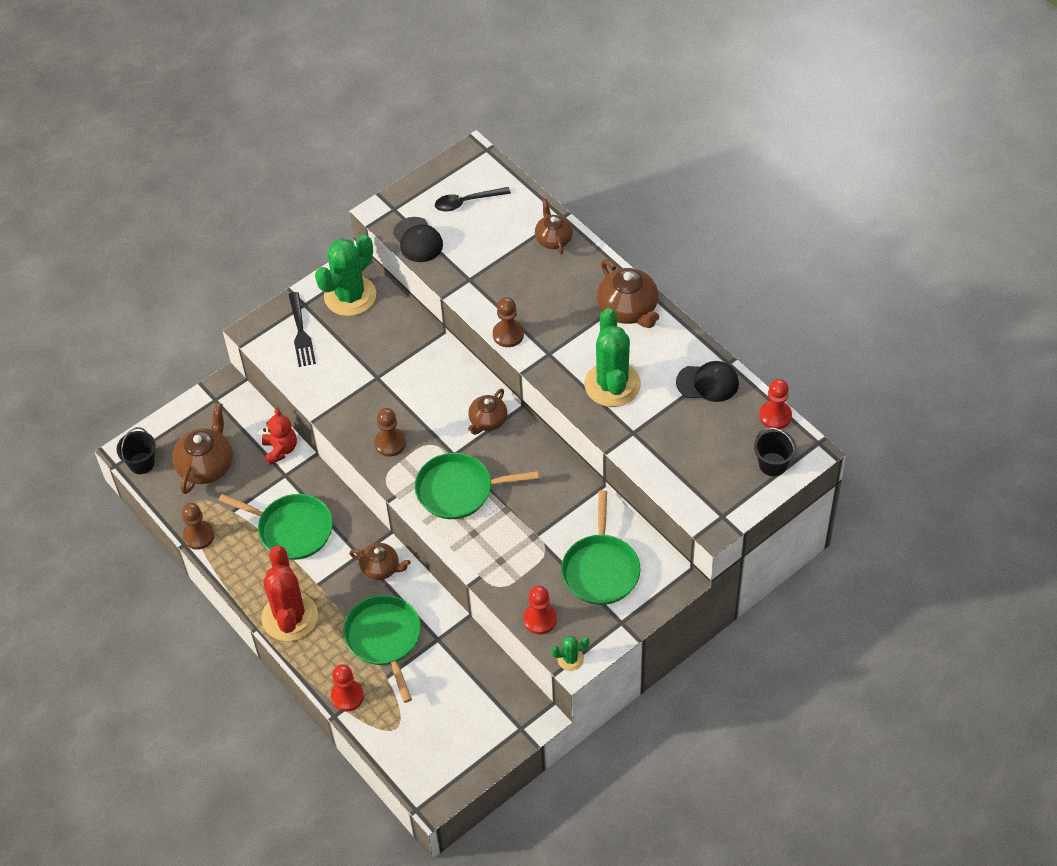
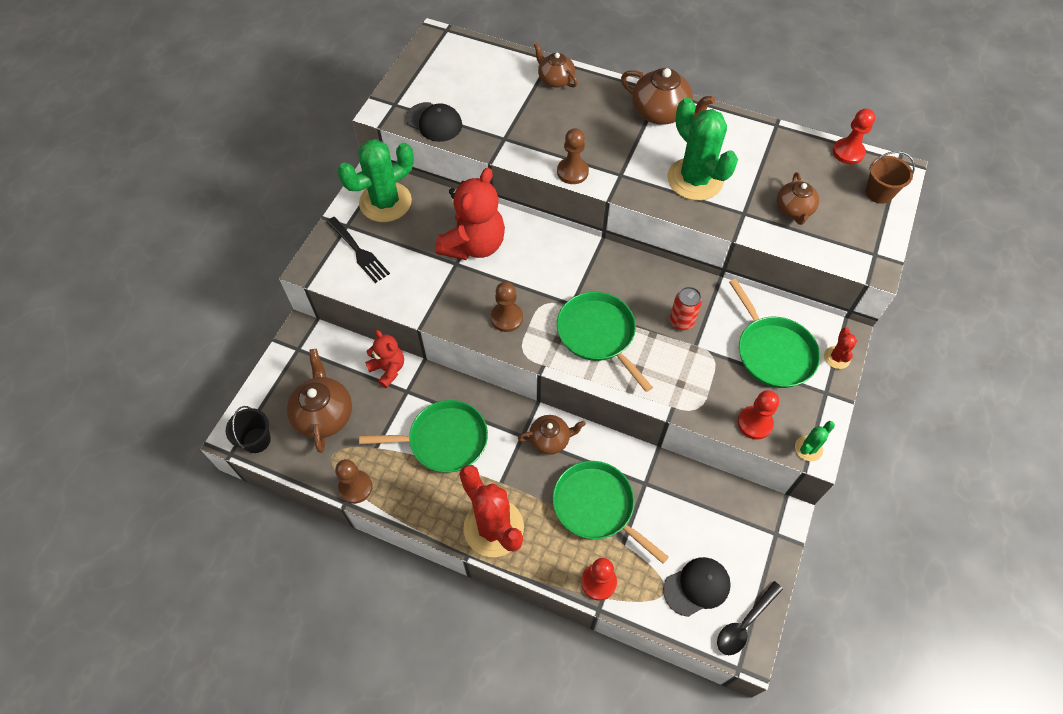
camera: 30 degrees left, 5 degrees up
green cactus [315,235,376,316] -> green cactus turned 45 degrees clockwise [337,139,414,222]
green pan [415,453,539,519] -> green pan turned 90 degrees clockwise [557,292,653,392]
black spoon [435,187,511,211] -> black spoon moved to [717,581,783,655]
brown teapot [468,389,507,435] -> brown teapot moved to [777,172,819,225]
black cap [676,361,739,402] -> black cap moved to [663,557,731,617]
black bucket [754,427,797,476] -> brown bucket [865,151,915,204]
none -> red teddy bear [435,168,505,260]
none -> red can [670,287,702,331]
none -> red cactus [824,327,857,369]

